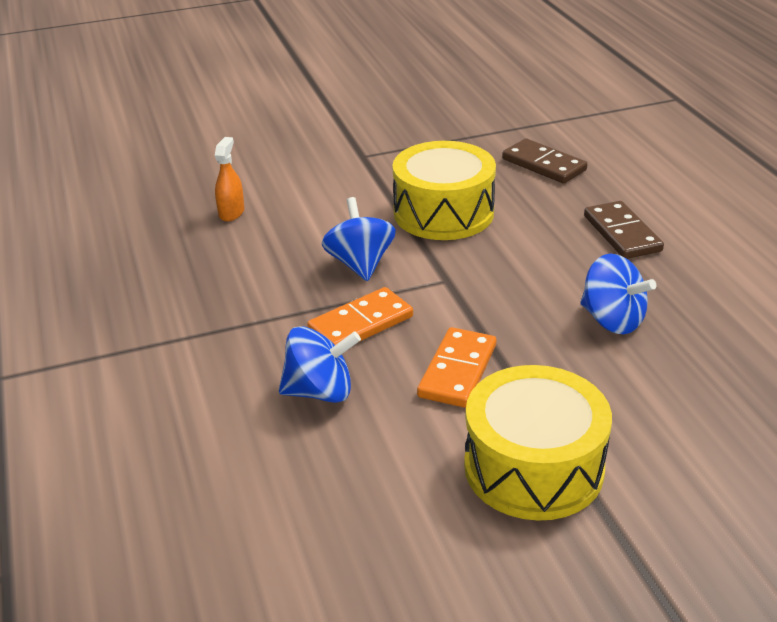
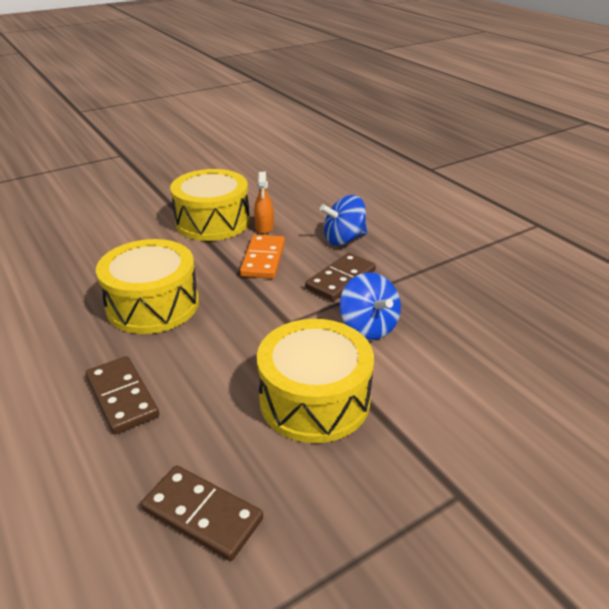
camera: 165 degrees right, 0 degrees up
orange spray bottle [215,137,244,221] -> orange spray bottle moved to [254,172,274,234]
orange domino [307,287,413,345] -> brown domino [305,253,376,301]
blue spinning top [580,253,656,334] -> yellow drum [96,239,199,334]

